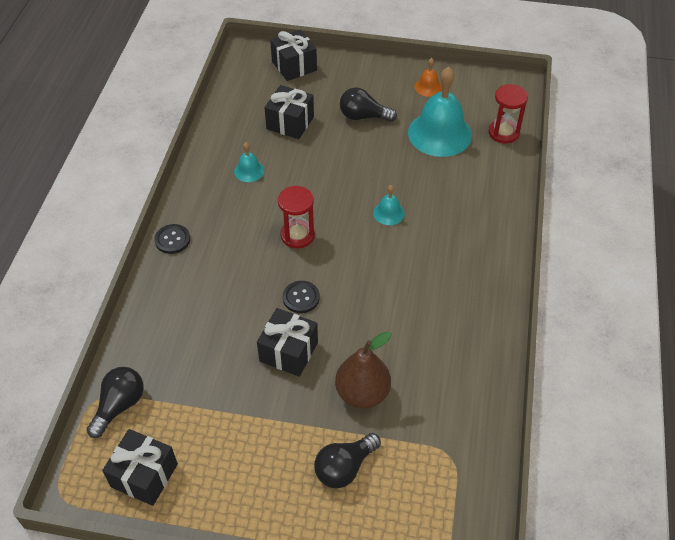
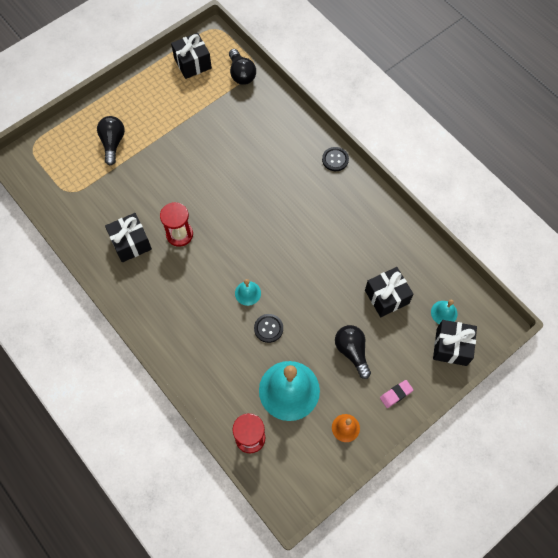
camera: 130 degrees right, 15 degrees up
turquoise bell [234,142,264,182] -> turquoise bell moved to [431,300,458,324]
black gift [257,308,318,377] -> black gift moved to [105,213,152,262]
red hourglass [278,186,315,248] -> red hourglass moved to [160,202,193,247]
black button [283,281,320,313] -> black button moved to [254,314,283,343]
brown pear [335,331,391,409] -> none
black light bulb [340,87,397,122] -> black light bulb turned 75 degrees counterclockwise [335,325,371,379]
none -> pink eraser [380,380,413,408]

